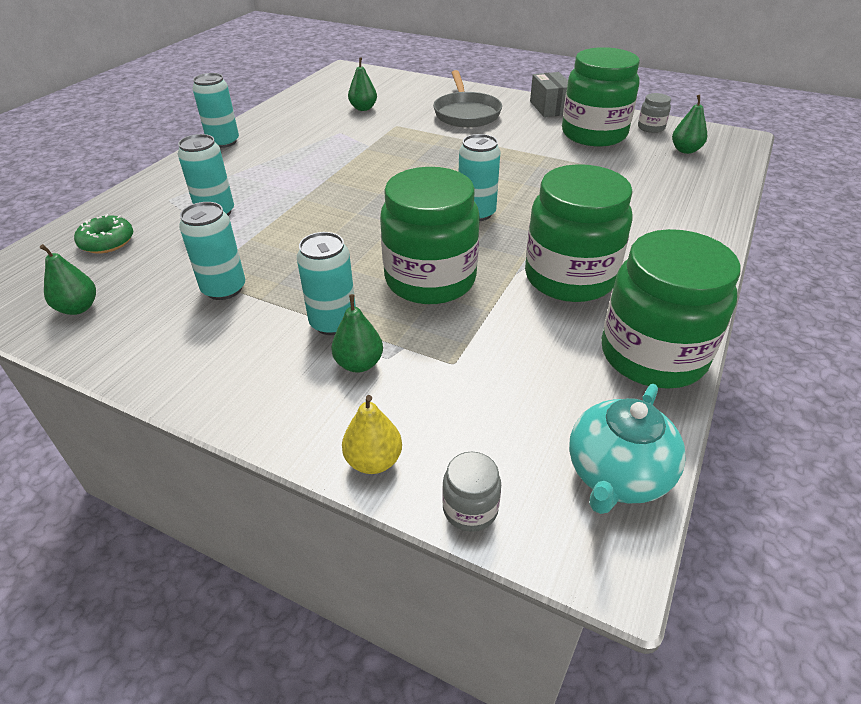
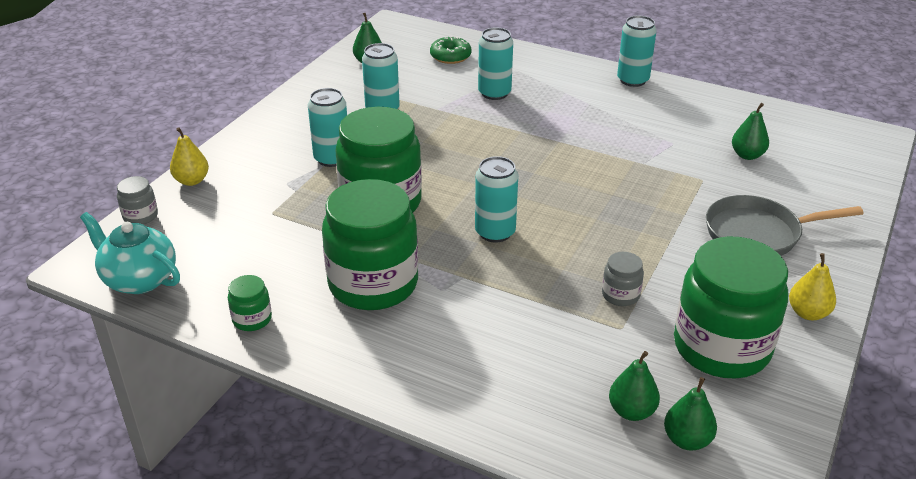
camera: 90 degrees right, 5 degrees down
green pear [331,294,383,373] -> green pear moved to [609,351,660,421]
grey box [530,72,568,117] -> yellow pear [789,253,836,320]
green jar [601,229,741,389] -> green jar [228,275,272,331], size x0.42
grey jar [638,93,671,133] -> grey jar moved to [602,252,644,306]

